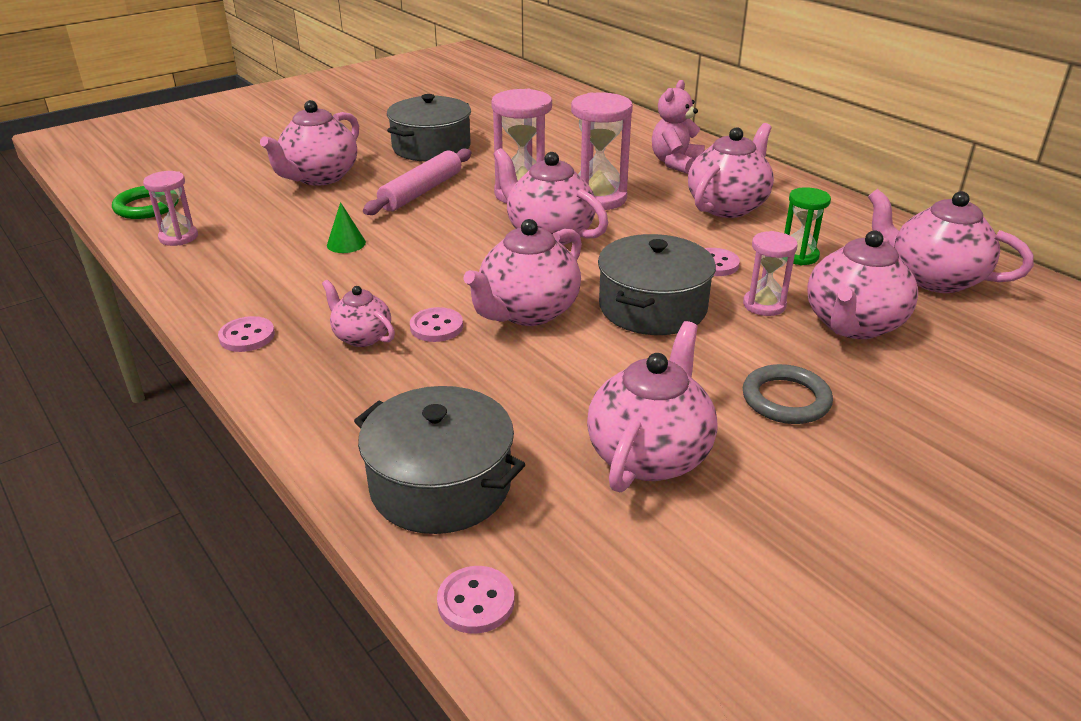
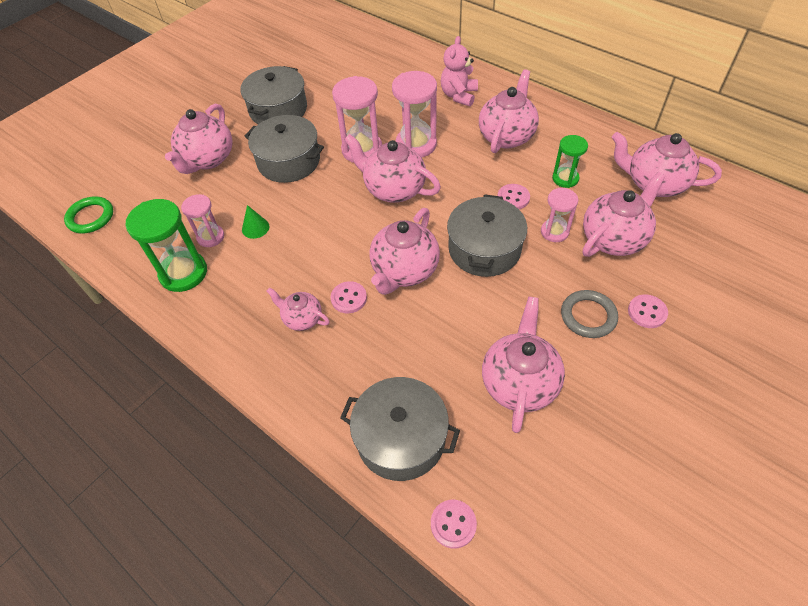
camera: 10 degrees left, 20 degrees up
pink hourglass [143,171,198,246] -> pink hourglass moved to [181,194,224,247]
pink button [218,316,275,352] -> pink button moved to [628,294,668,328]
pink rolling pin [363,149,471,215] -> grey pot [244,115,324,183]
pink teapot [807,231,918,339] -> pink teapot turned 150 degrees counterclockwise [583,172,666,257]
none -> green hourglass [126,199,207,292]

